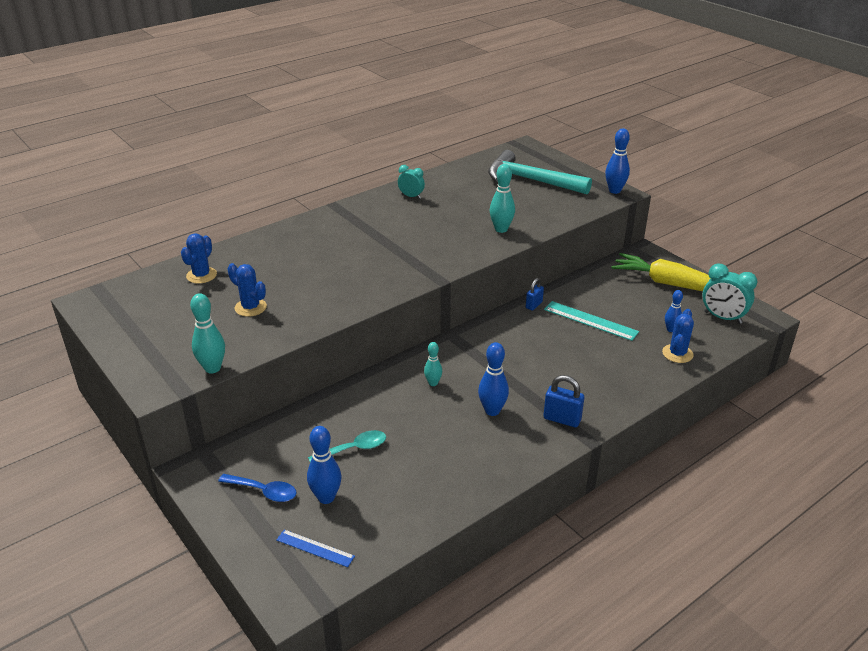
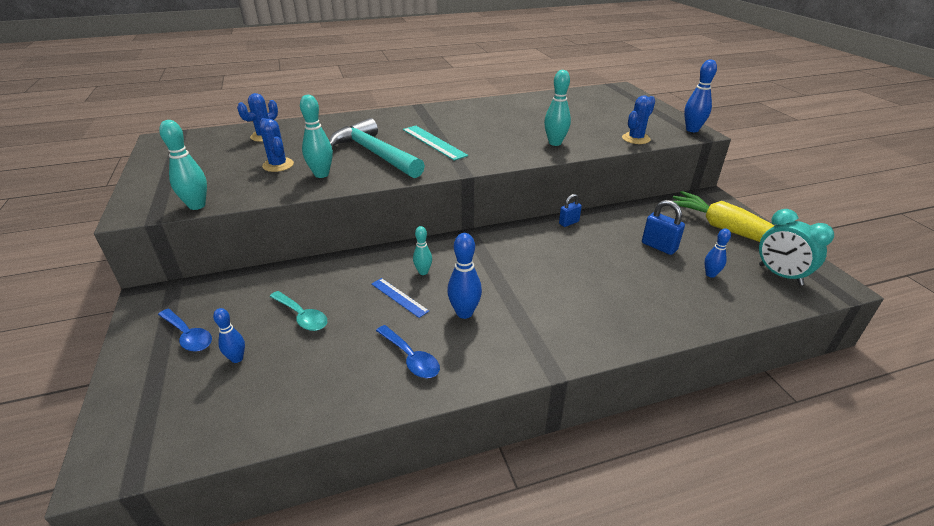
camera: 20 degrees right, 0 degrees up
blue ruler [277,530,355,567] -> blue ruler moved to [372,278,429,318]
blue bowling pin [307,426,341,504] -> blue bowling pin [213,308,245,363], size x0.63
turquoise spoon [308,430,386,462] -> turquoise spoon turned 45 degrees clockwise [269,291,327,331]
turquoise clock [398,165,425,199] -> none
turquoise hammer [488,150,592,194] -> turquoise hammer moved to [329,118,425,178]
turquoise ruler [544,301,639,341] -> turquoise ruler moved to [403,126,468,161]
blue padlock [544,375,584,427] -> blue padlock moved to [642,200,685,255]
blue cactus [662,309,694,363] -> blue cactus moved to [622,95,655,144]
none -> turquoise bowling pin [300,95,333,178]
none -> blue spoon [376,325,440,378]

